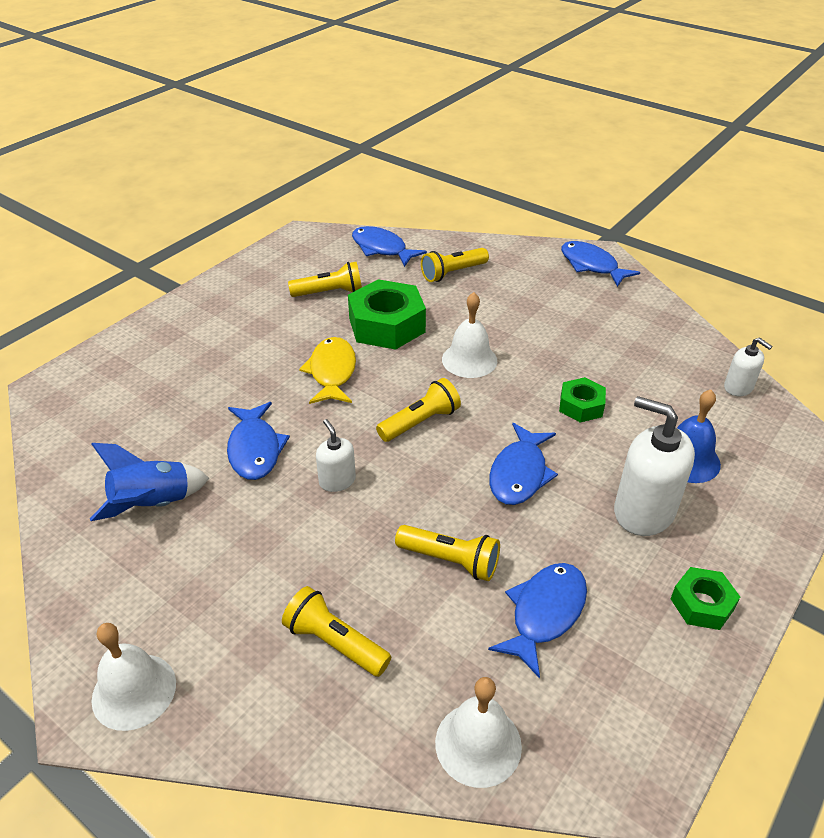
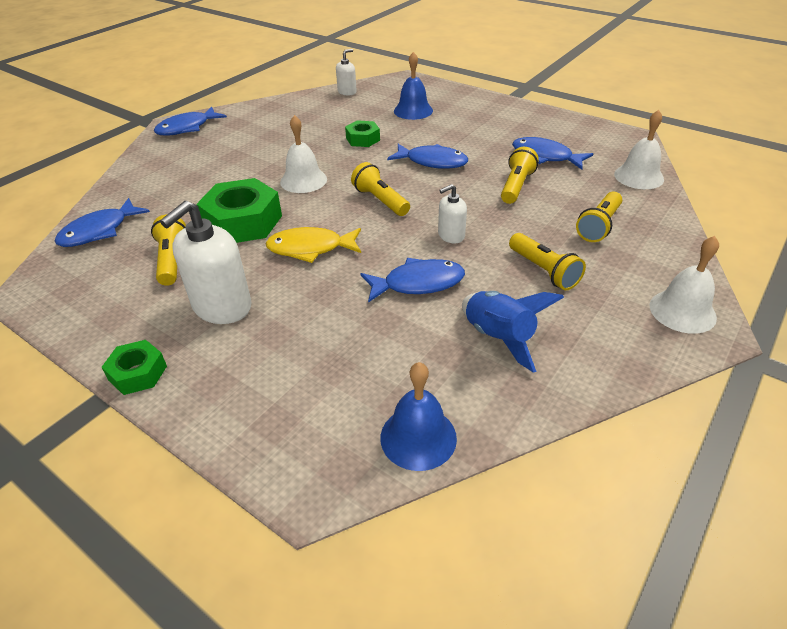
camera: 90 degrees left, 0 degrees up
yellow flashlight [421,248,489,282] -> yellow flashlight moved to [509,233,586,290]
white soap dispenser [614,396,695,536] -> white soap dispenser moved to [160,201,252,324]
green nut [671,567,740,630] -> green nut moved to [101,340,167,395]
none -> blue bell [380,362,457,471]

